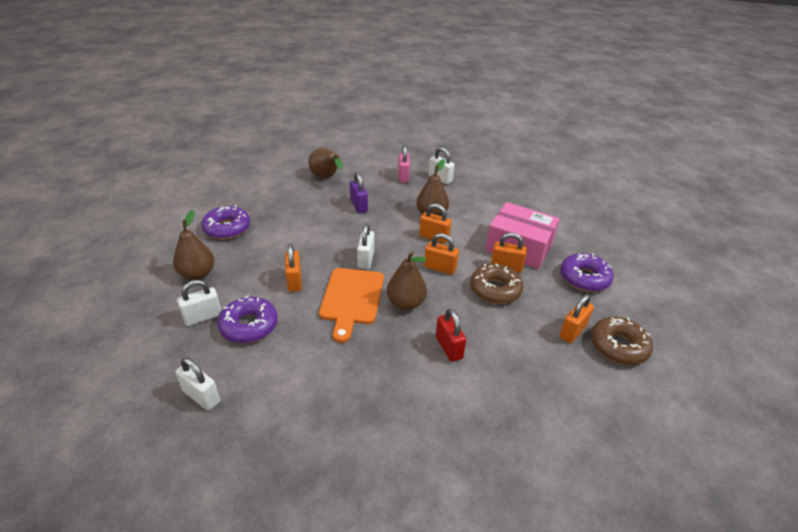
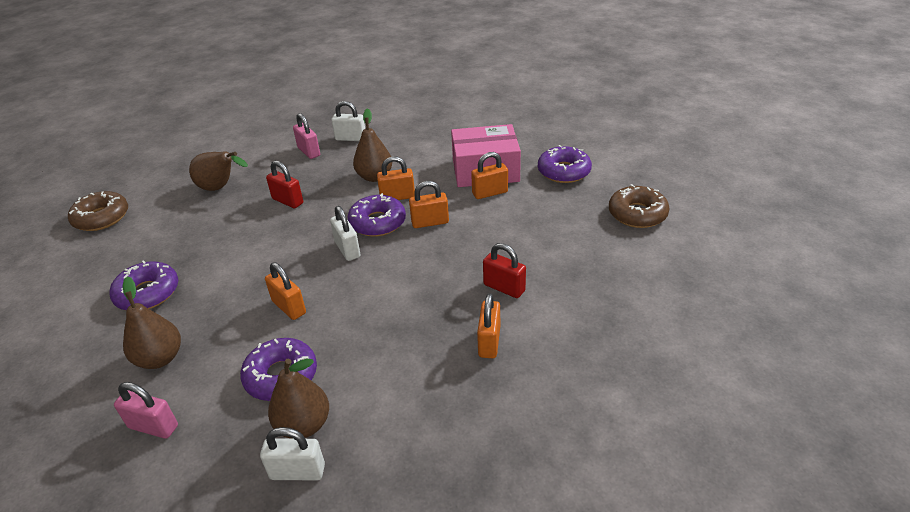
camera: 30 degrees left, 0 degrees up
white padlock [177,280,222,326] -> none
orange cutting board [319,268,384,343] -> none
purple padlock [350,172,368,213] -> red padlock [266,161,303,208]
brown pear [387,251,427,310] -> brown pear moved to [268,359,329,439]
brown donut [470,264,524,304] -> brown donut moved to [68,191,128,231]
orange padlock [559,294,594,343] -> orange padlock moved to [477,293,500,358]
none -> pink padlock [114,382,178,439]
none -> purple donut [348,193,406,237]

